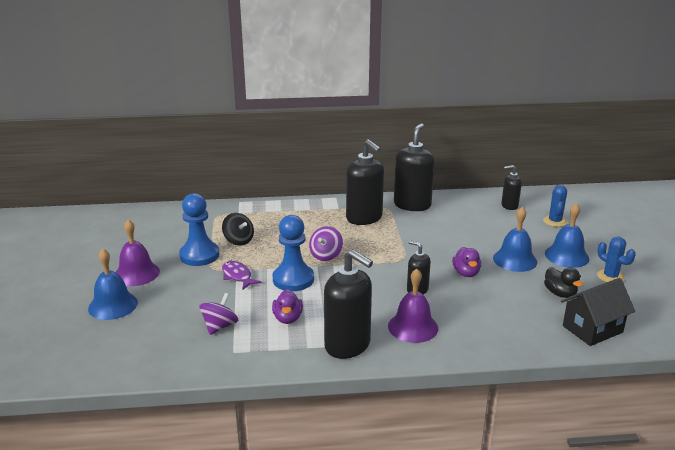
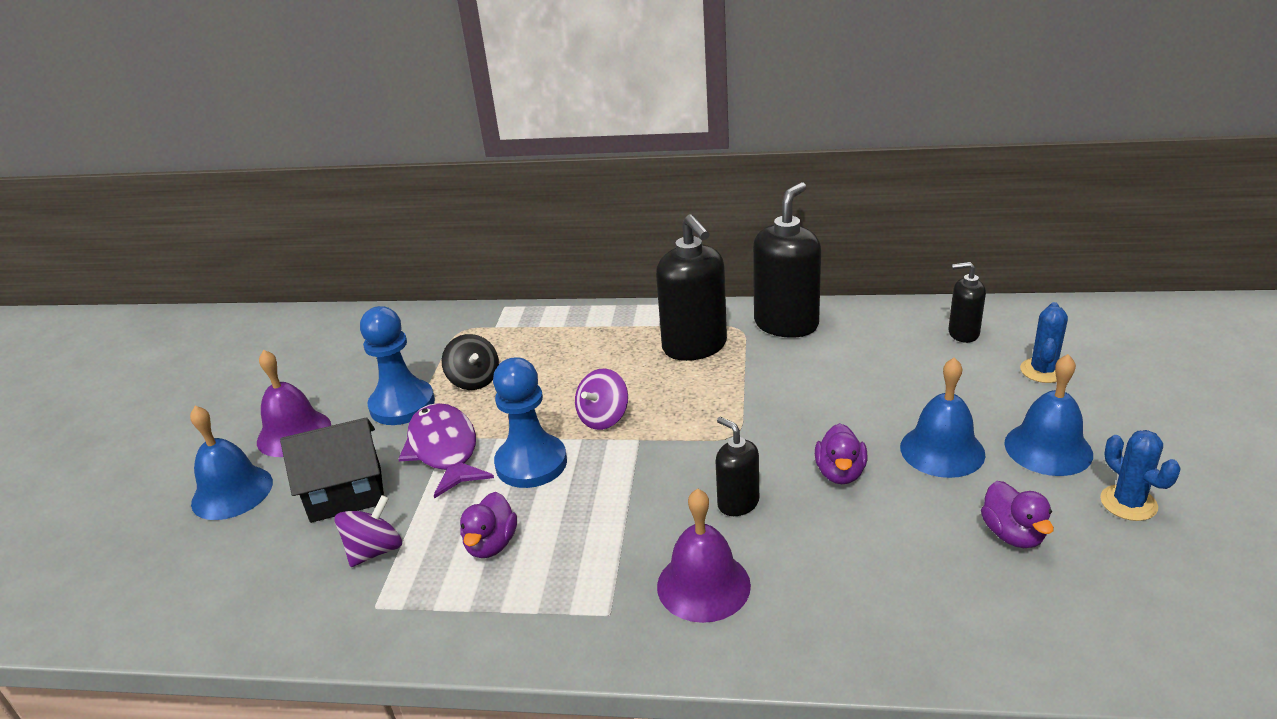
camera: 15 degrees right, 5 degrees up
purple fish [222,261,262,289] -> purple fish [398,403,494,499], size x1.61
black soap dispenser [324,249,373,359] -> none
black duck [544,267,583,298] -> purple duck [981,481,1054,548]
black house [561,278,635,346] -> black house moved to [280,417,384,523]

